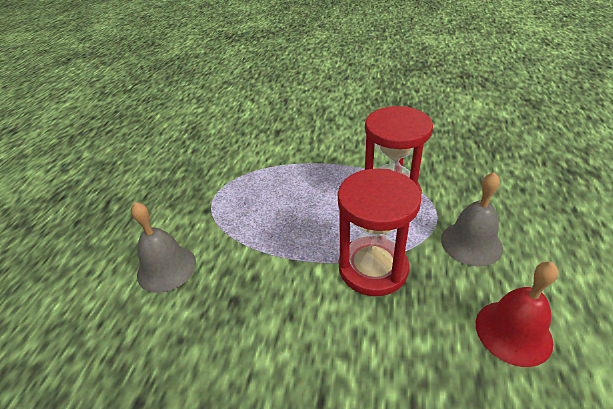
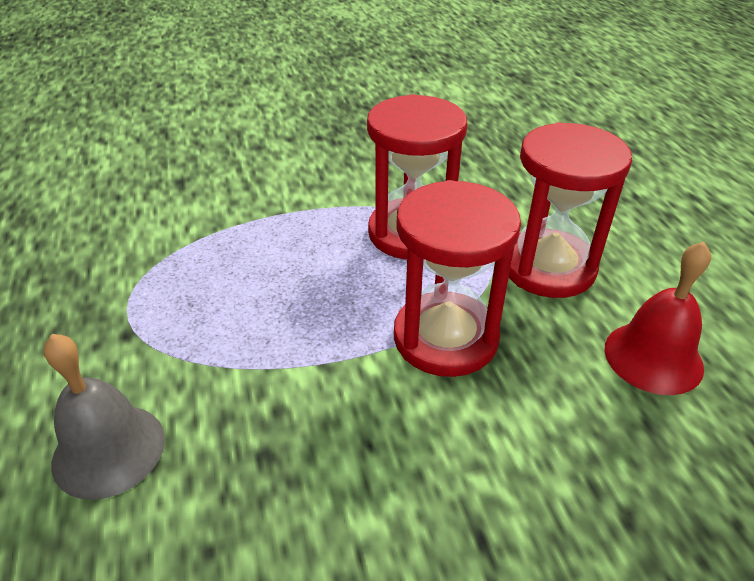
camera: 30 degrees left, 0 degrees up
grey bell [441,172,503,267] -> red hourglass [509,122,632,298]

